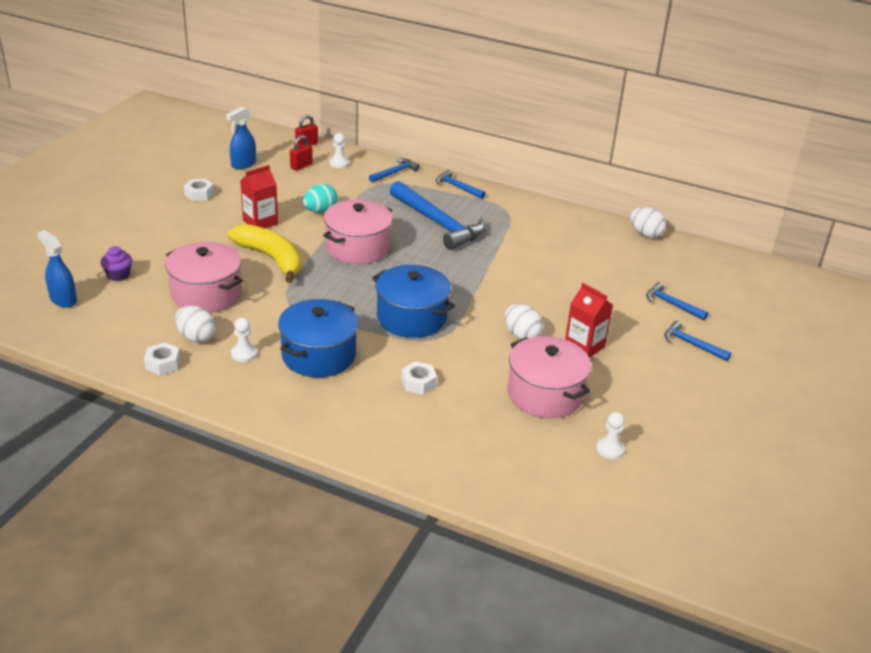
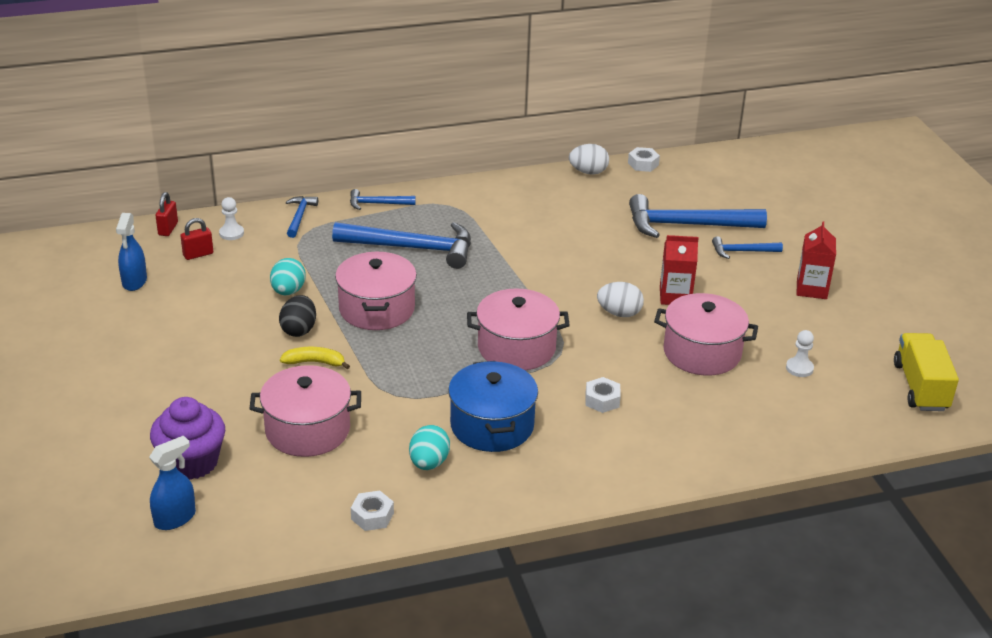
camera: 40 degrees left, 0 degrees up
blue spray bottle [37,230,77,308] -> blue spray bottle turned 135 degrees clockwise [149,436,196,530]
purple cupcake [101,246,132,281] -> purple cupcake [150,397,225,480], size x1.88
white egg [175,306,216,343] -> none
white nut [184,179,214,201] -> white nut moved to [628,147,660,172]
yellow banana [228,224,301,283] -> yellow banana [280,347,350,369], size x0.53
white pawn [231,318,257,362] -> turquoise egg [409,425,450,470]
red carton [240,165,278,229] -> red carton moved to [796,221,836,299]
red padlock [290,135,313,171] -> red padlock turned 60 degrees clockwise [180,218,213,260]
blue pot [372,265,455,338] -> pink pot [467,288,570,370]
blue hammer [646,282,709,321] -> blue hammer [629,194,767,238], size x2.02
none -> black egg [279,295,316,337]
none -> yellow truck [894,333,959,411]

